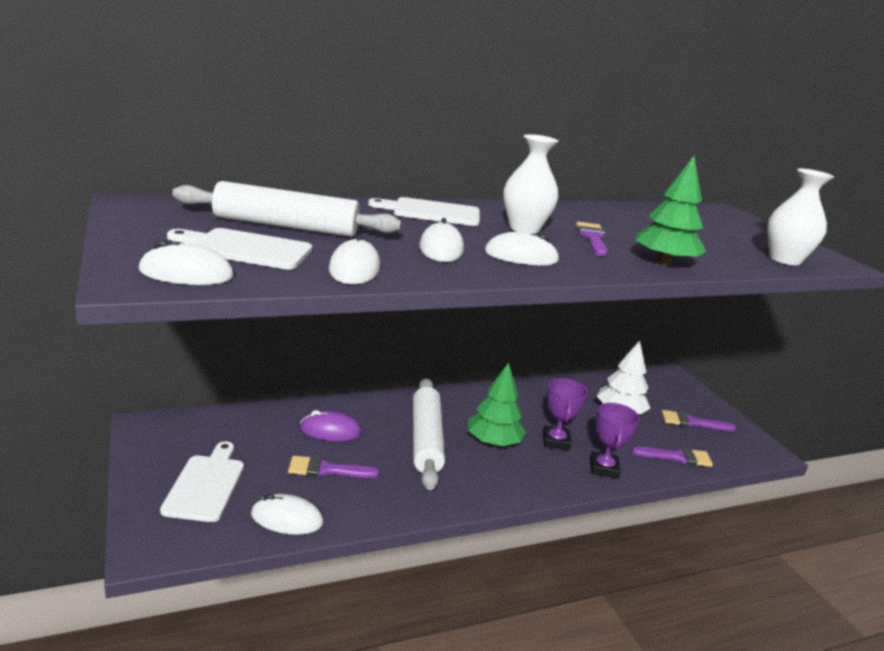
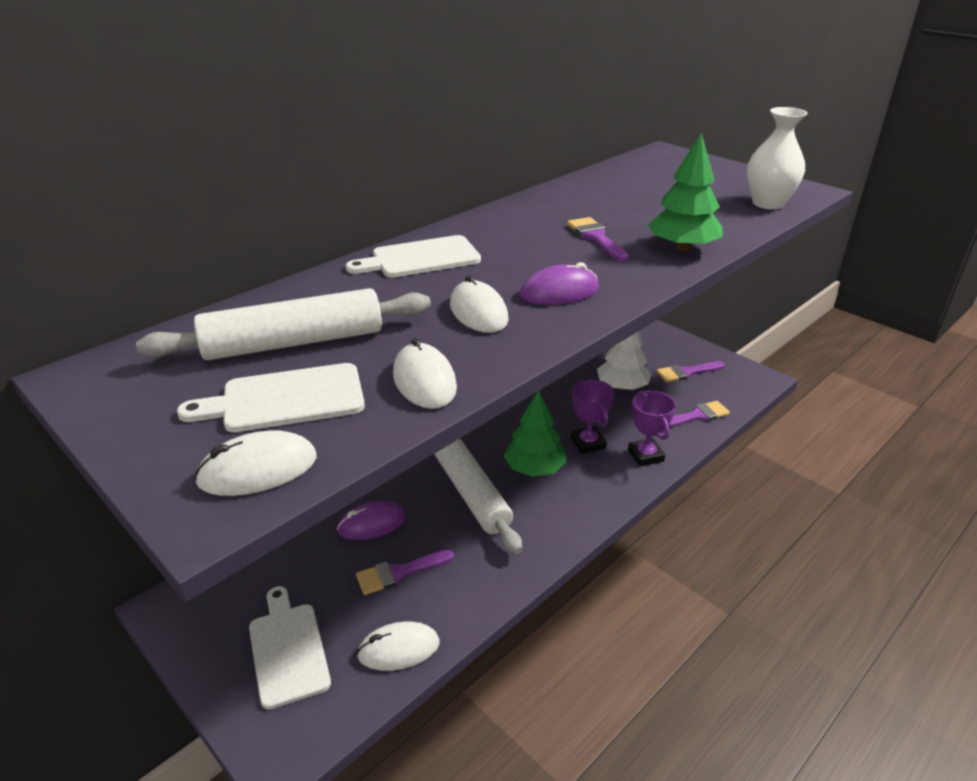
camera: 20 degrees left, 10 degrees up
white mouse [485,232,560,266] -> purple mouse [520,262,599,305]
white vase [503,134,559,234] -> none

